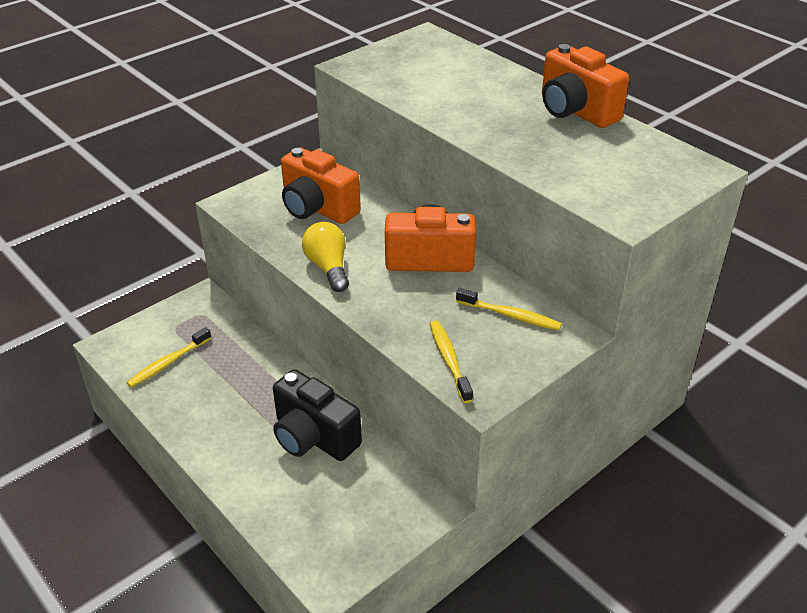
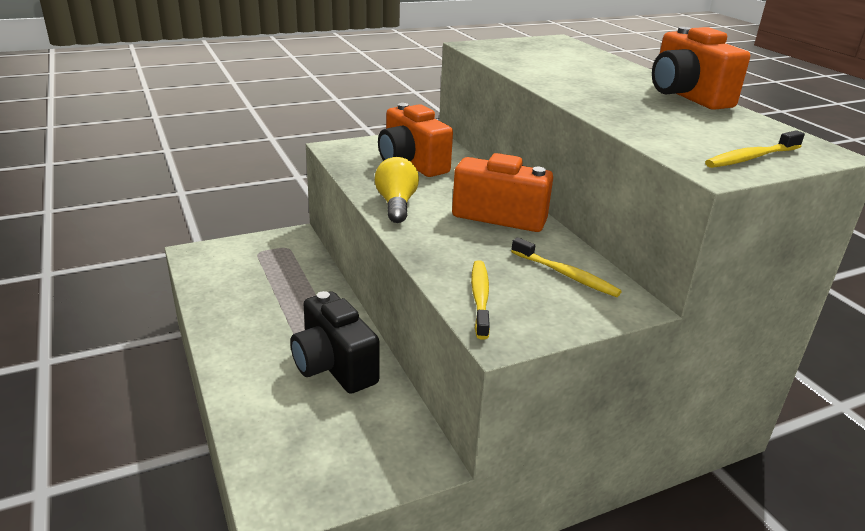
camera: 15 degrees right, 10 degrees down
yellow toothbrush [127,327,211,388] -> yellow toothbrush moved to [705,130,805,168]

